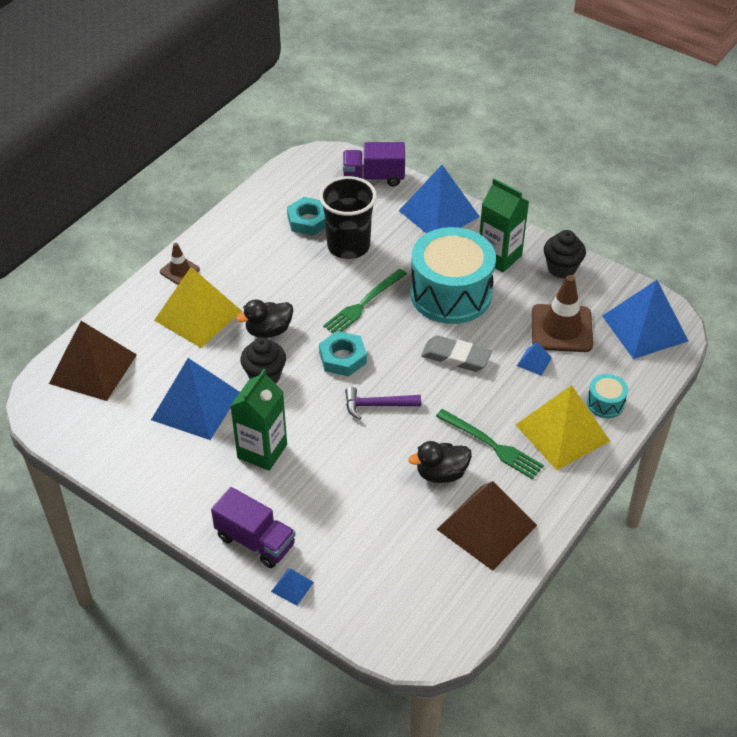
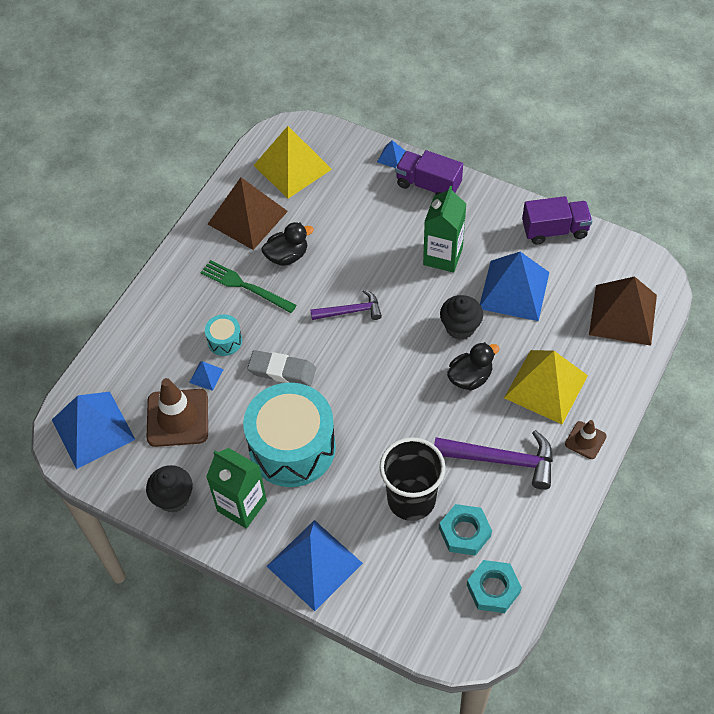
camera: 175 degrees right, 10 degrees up
turquoise nut [319,331,367,376] -> turquoise nut moved to [467,560,522,613]
green fork [323,269,407,333] -> none
purple truck [343,142,405,187] -> purple truck moved to [522,196,592,245]
yellow pyramid [516,385,610,470] -> yellow pyramid moved to [253,126,332,198]
turquoise drum [587,374,628,418] -> turquoise drum moved to [205,314,242,356]
none -> purple hammer [434,430,553,490]

